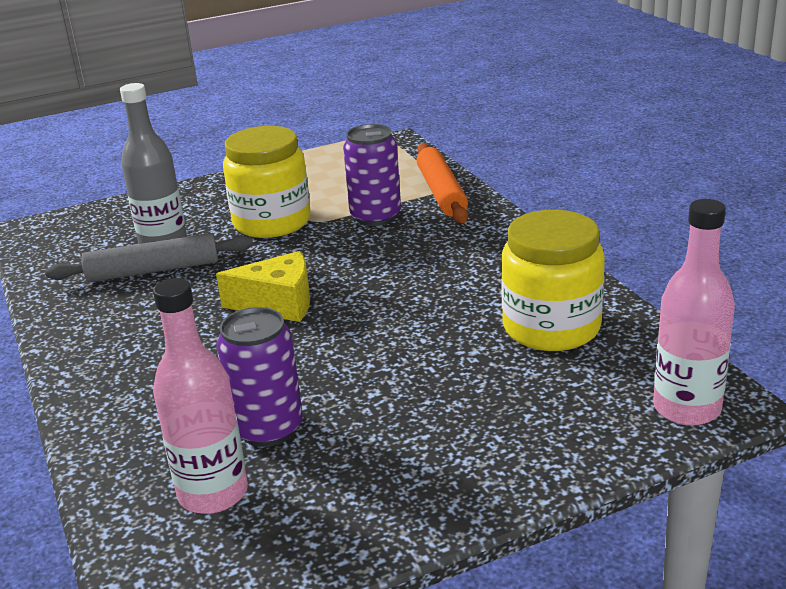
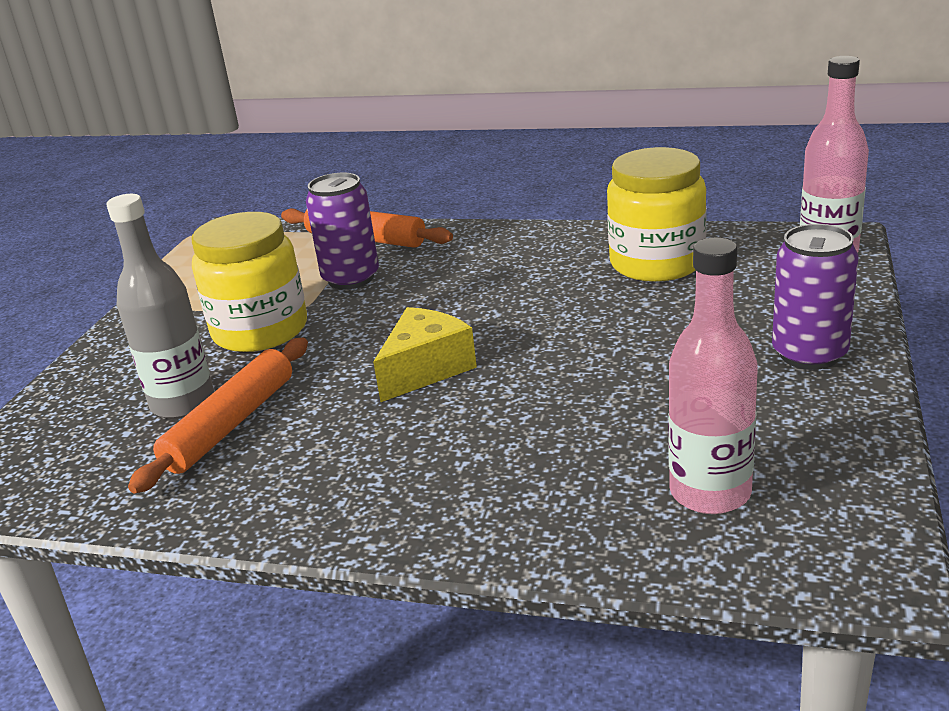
camera: 50 degrees left, 0 degrees up
grey rolling pin [45,233,253,282] -> orange rolling pin [128,338,308,493]
purple can [216,307,303,447] -> purple can moved to [772,224,858,370]

